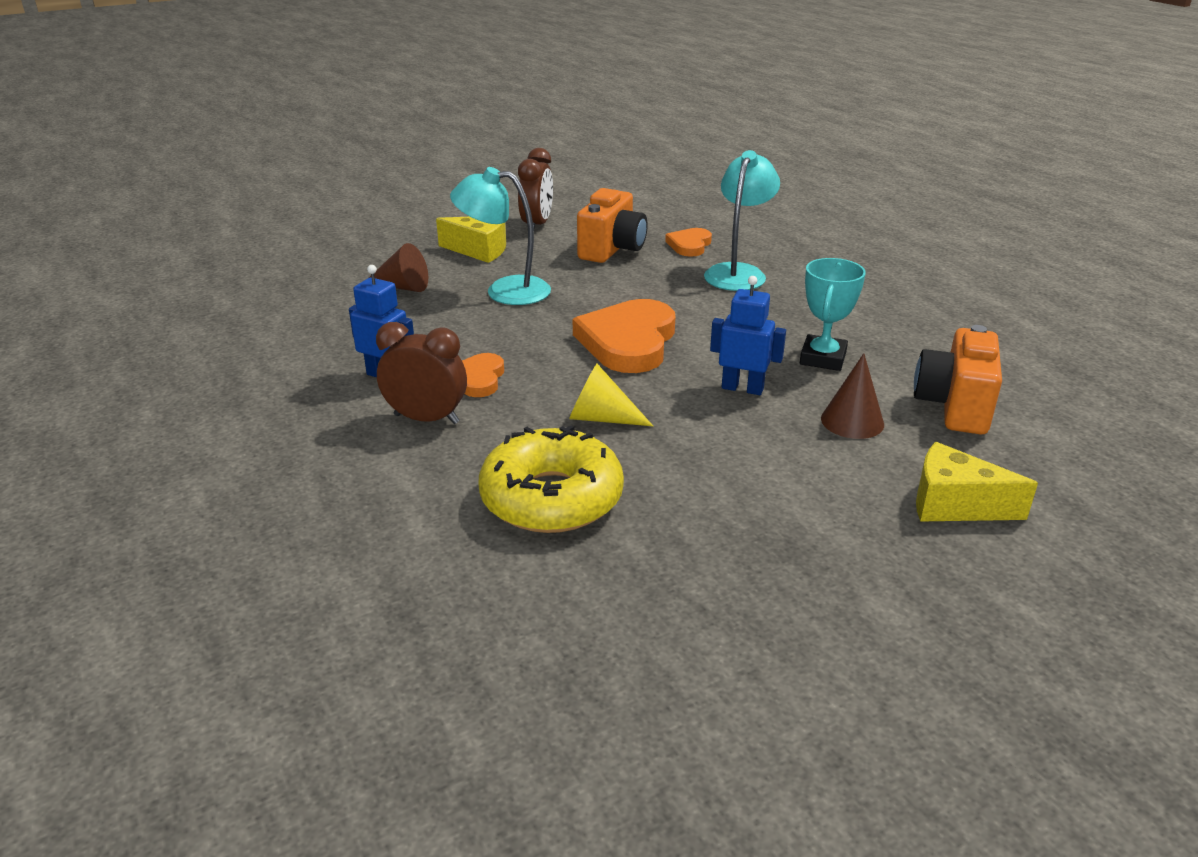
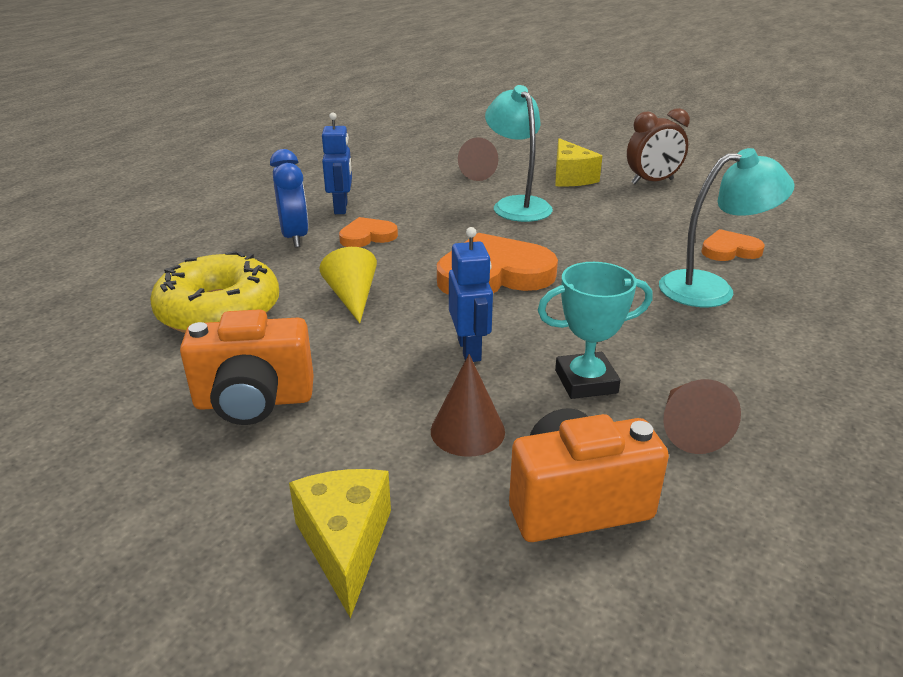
camera: 60 degrees right, 0 degrees up
brown clock [376,322,467,424] -> blue clock [270,149,309,248]
orange camera [577,188,648,263] -> orange camera moved to [180,309,314,425]
none -> brown cone [663,379,741,454]

